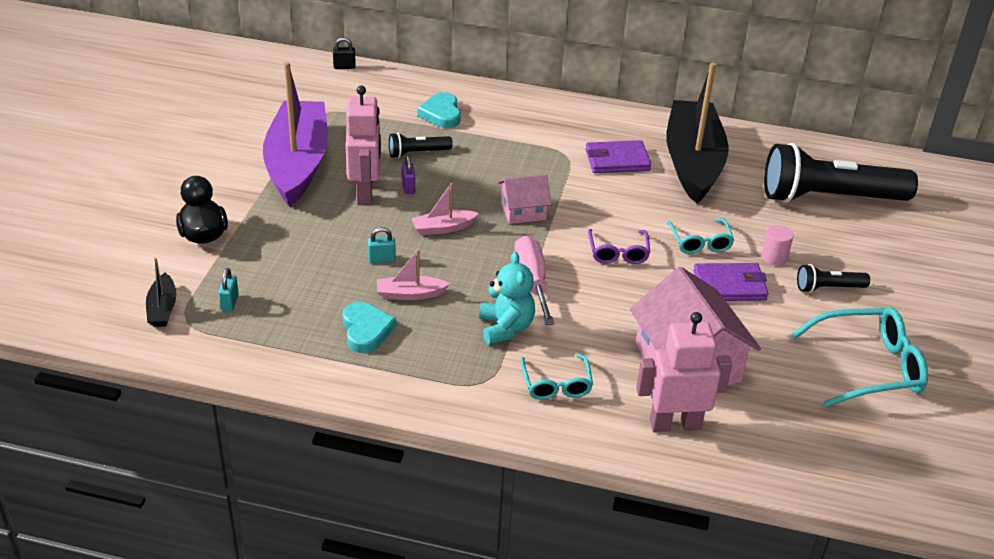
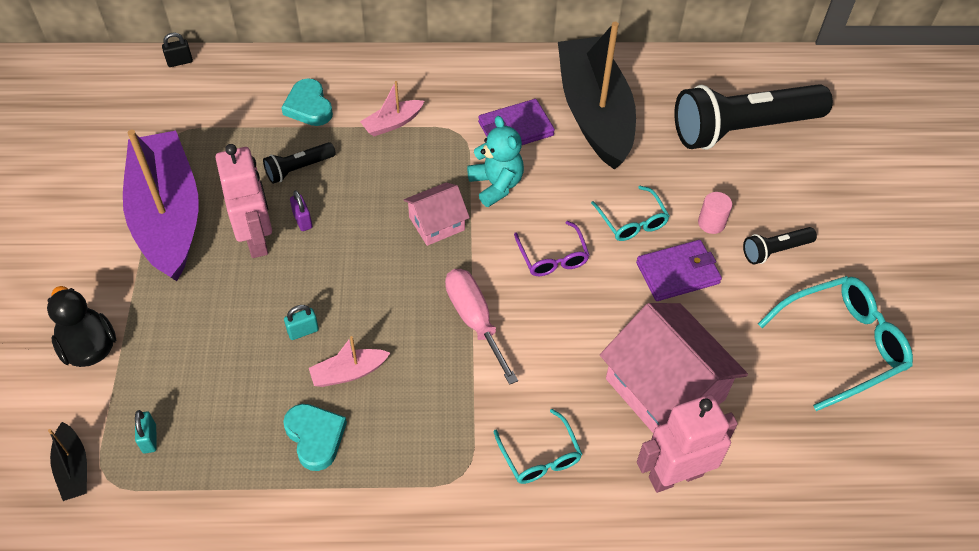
camera: 15 degrees left, 15 degrees up
pink boat [411,183,479,235] -> pink boat moved to [360,81,424,136]
turquoise teddy bear [479,252,535,345] -> turquoise teddy bear moved to [467,116,524,207]

